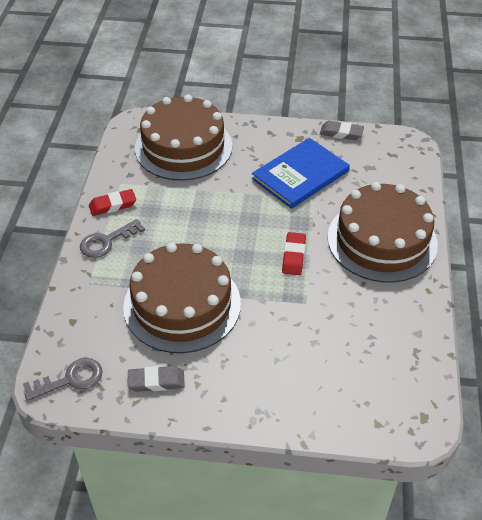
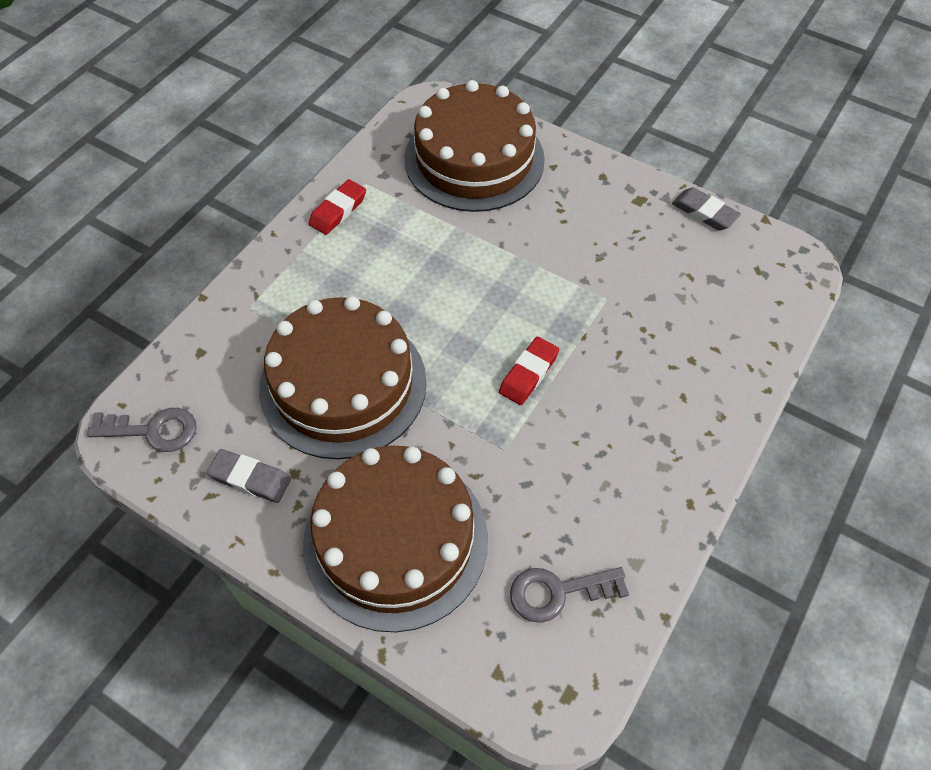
camera: 25 degrees right, 10 degrees up
grey key [80,219,145,258] -> grey key moved to [510,567,629,623]
red eraser [89,189,136,216] -> red eraser turned 60 degrees counterclockwise [309,179,366,235]
blue book [252,138,350,209] -> none
brown cake [327,182,438,282] -> brown cake moved to [303,446,488,632]

